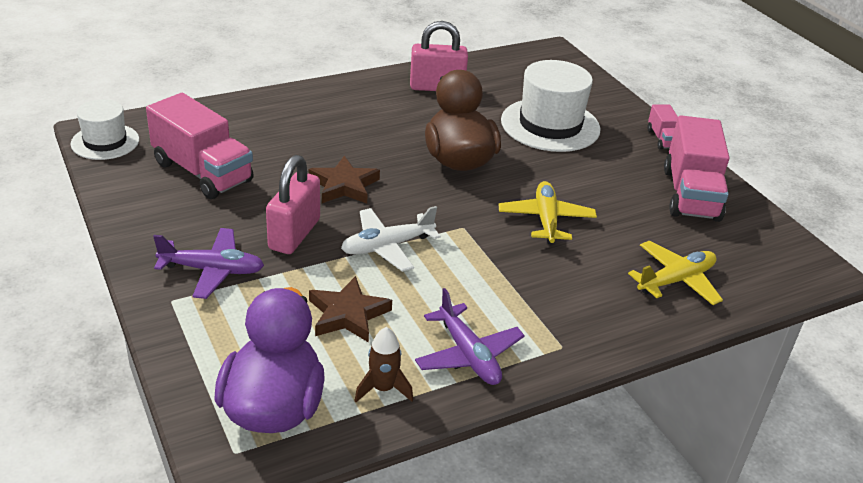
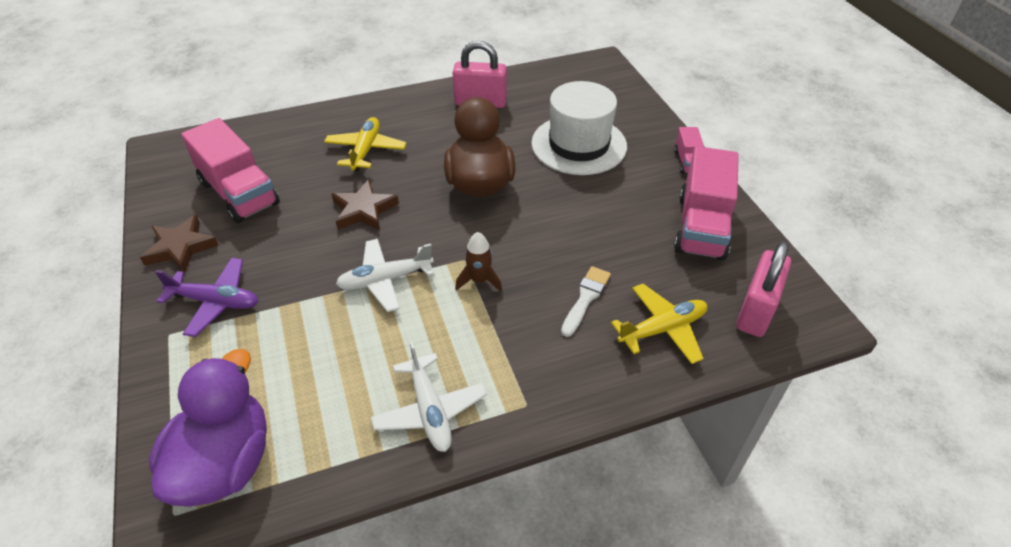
camera: 10 degrees right, 10 degrees up
white hat [70,99,139,160] -> none
pink padlock [266,155,320,254] -> pink padlock moved to [737,241,791,337]
brown star [309,276,392,343] -> brown star moved to [140,215,219,272]
brown rocket [354,327,413,402] -> brown rocket moved to [455,232,502,292]
purple plane [415,288,525,385] -> white plane [371,342,487,452]
yellow plane [499,181,597,244] -> yellow plane moved to [324,117,407,171]
none -> white brush [561,266,611,337]

